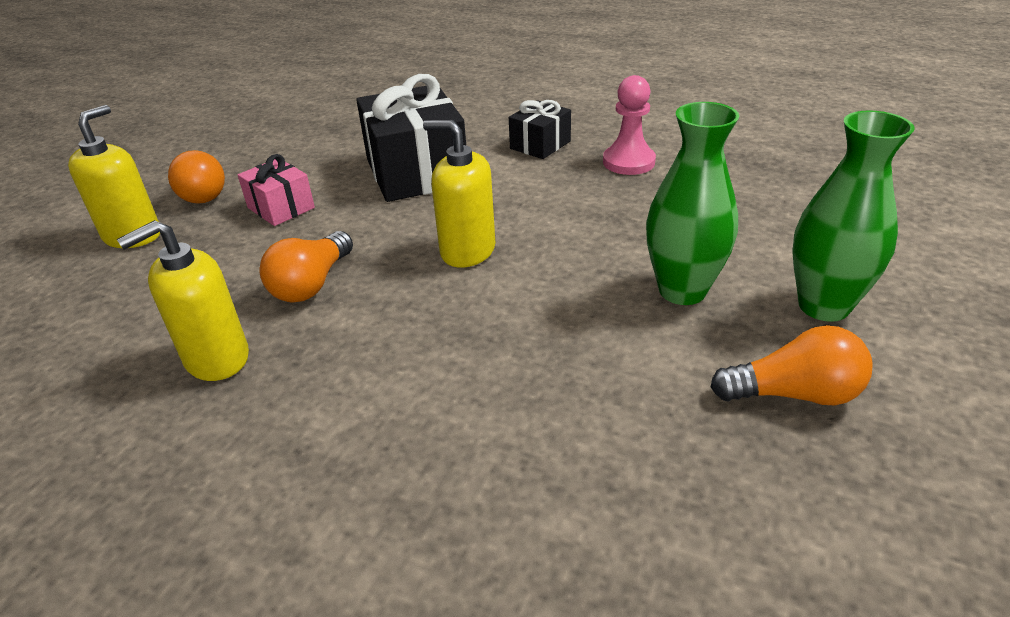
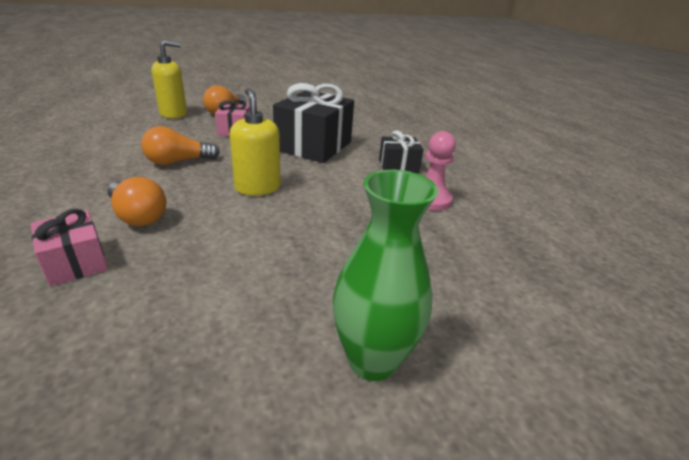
camera: 40 degrees right, 5 degrees down
yellow soap dispenser [117,220,249,381] -> none
green vase [646,102,739,305] -> none
orange light bulb [711,325,873,405] -> orange light bulb moved to [107,177,166,226]
none -> pink gift [31,209,108,286]

